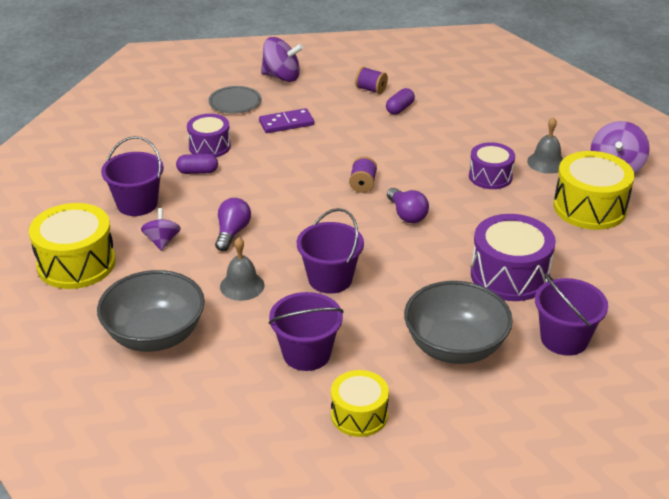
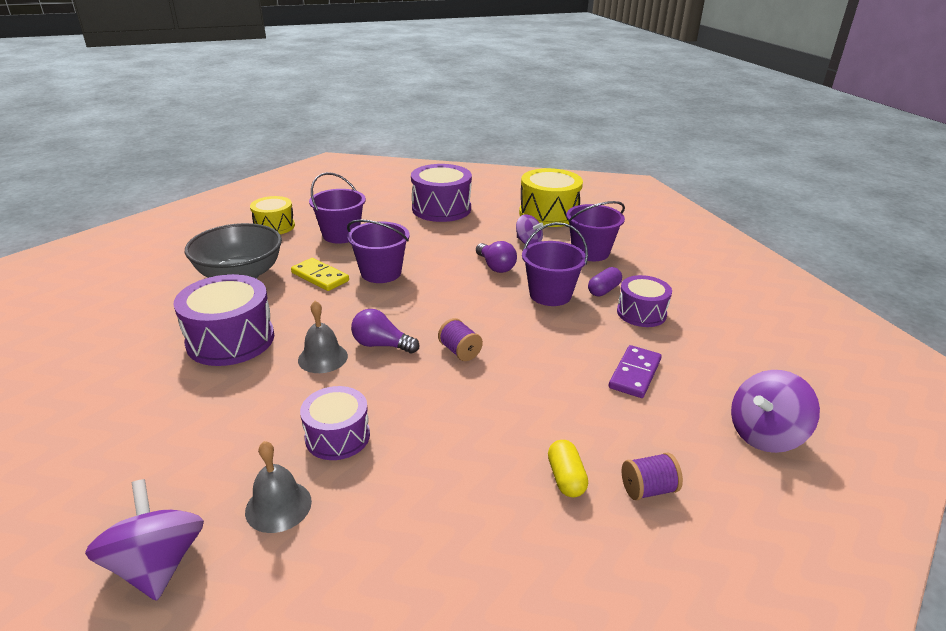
camera: 135 degrees right, 5 degrees down
grey bowl [97,270,205,352] -> purple drum [411,164,472,222]
grey plate [208,86,261,114] -> none
grey bell [220,237,265,301] -> grey bell moved to [298,301,348,373]
purple capsule [386,88,415,115] -> yellow capsule [548,440,588,497]
purple bucket [535,274,608,356] -> purple bucket moved to [522,222,588,306]
yellow drum [554,151,635,230] -> none
none -> yellow domino [291,258,349,291]

